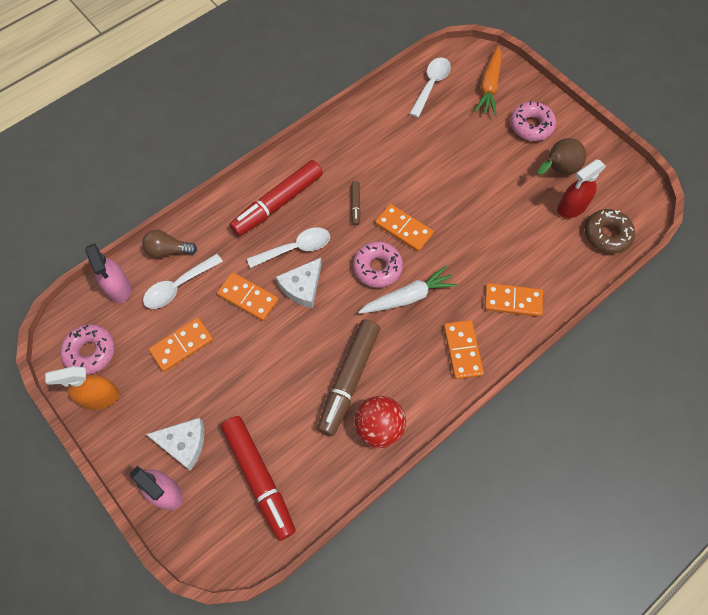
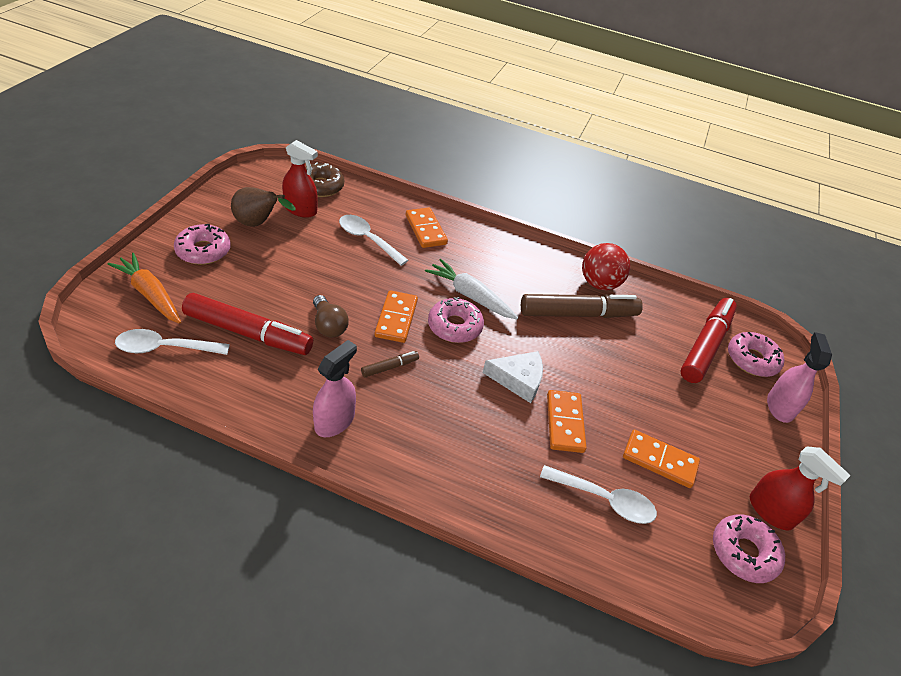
camera: 125 degrees left, 20 degrees down
orange spray bottle [45,366,120,410] -> red spray bottle [750,446,851,531]
pink spray bottle [85,243,131,303] -> pink spray bottle moved to [313,340,357,437]
brown light bulb [142,230,197,258] -> brown light bulb moved to [313,295,349,338]
white cheese [146,418,204,471] -> none
red marker [229,160,323,236] -> red marker moved to [182,293,313,355]
white spoon [247,228,330,268] -> white spoon moved to [339,215,409,266]
orange domino [444,320,484,379] -> none
orange carrot [474,46,502,116] -> orange carrot turned 120 degrees counterclockwise [108,253,181,324]
none -> pink donut [728,332,785,377]

